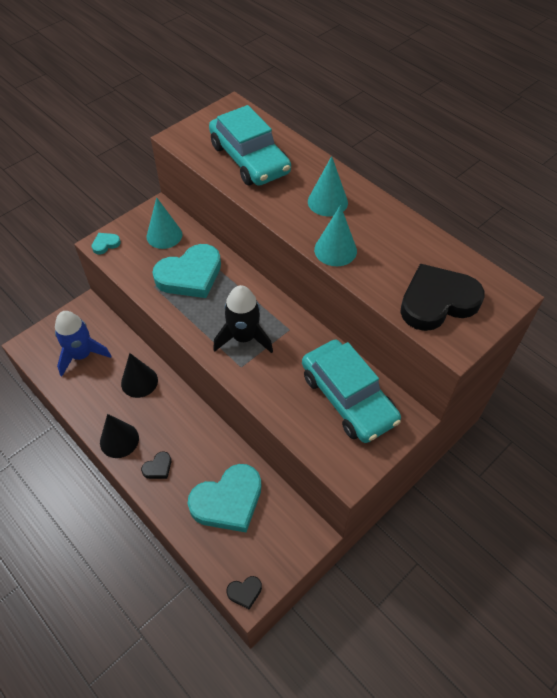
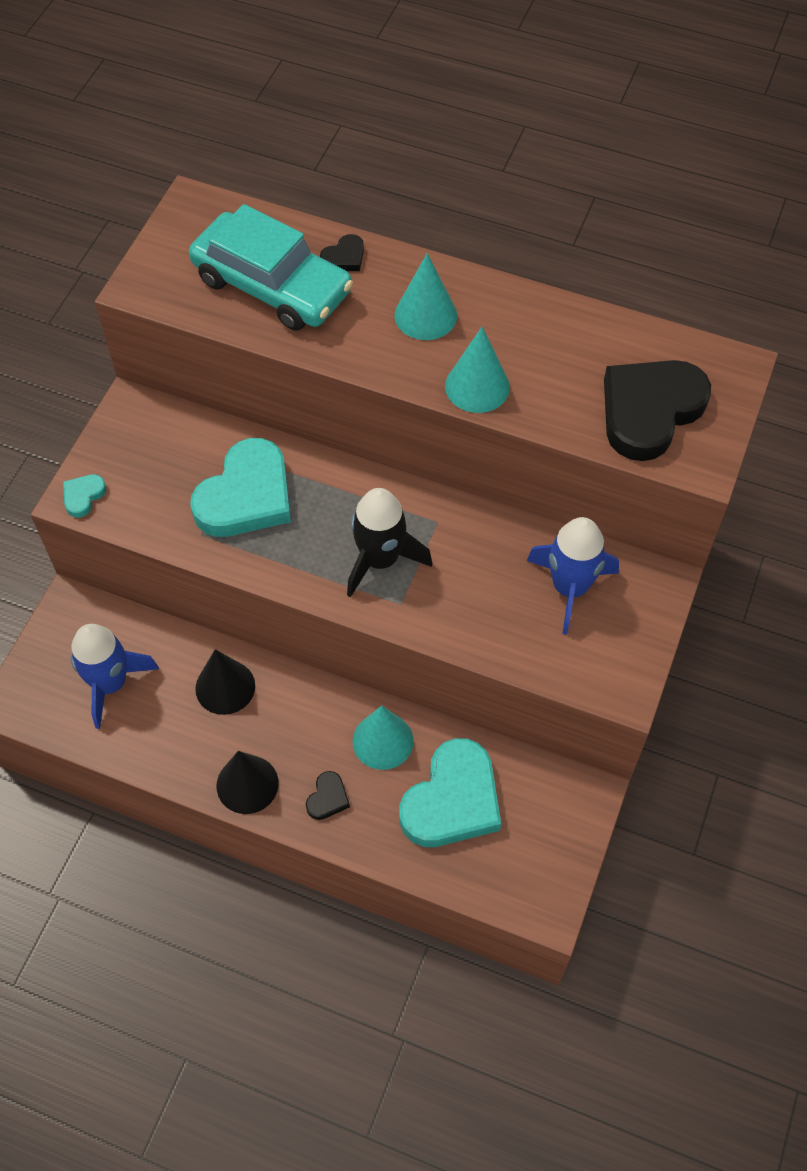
camera: 25 degrees left, 5 degrees up
turquoise cone [147,197,182,249] -> turquoise cone moved to [352,706,414,770]
black heart [226,576,262,610] -> black heart moved to [320,234,364,271]
turquoise car [302,340,401,443] -> blue rocket [527,517,619,634]

